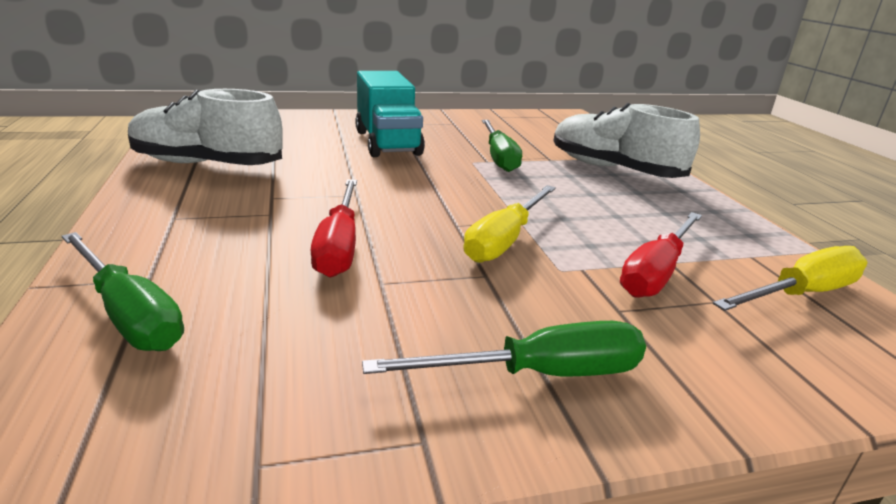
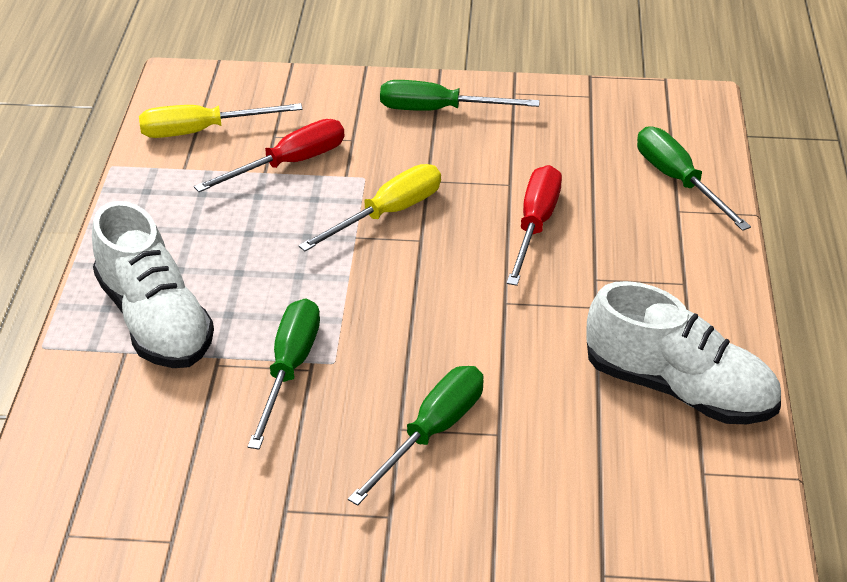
camera: 160 degrees left, 15 degrees up
turquoise truck [355,71,425,157] -> green screwdriver [348,366,484,506]

